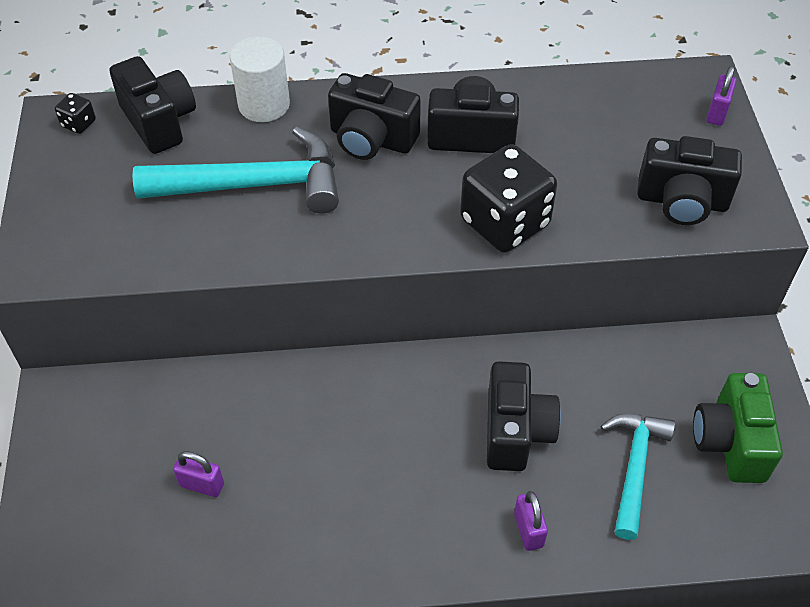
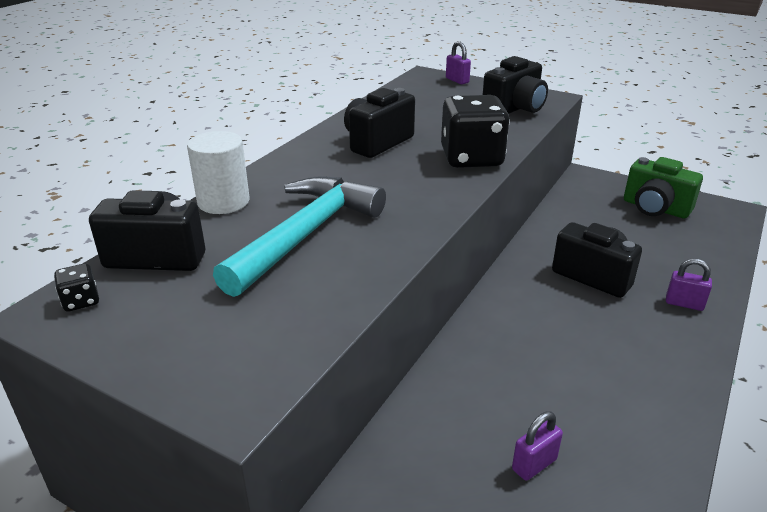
camera: 55 degrees left, 20 degrees down
black camera [328,73,421,160] -> none
turquoise hammer [600,414,675,540] -> none

